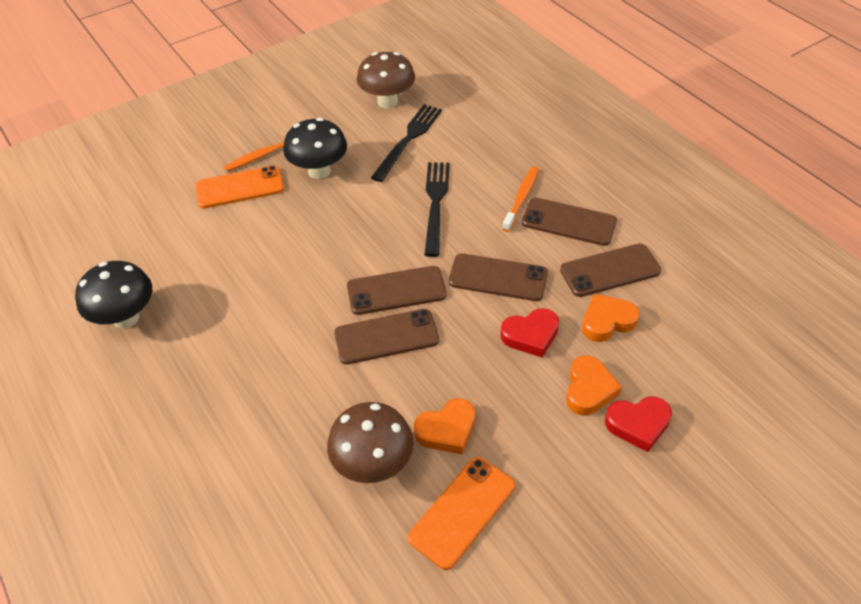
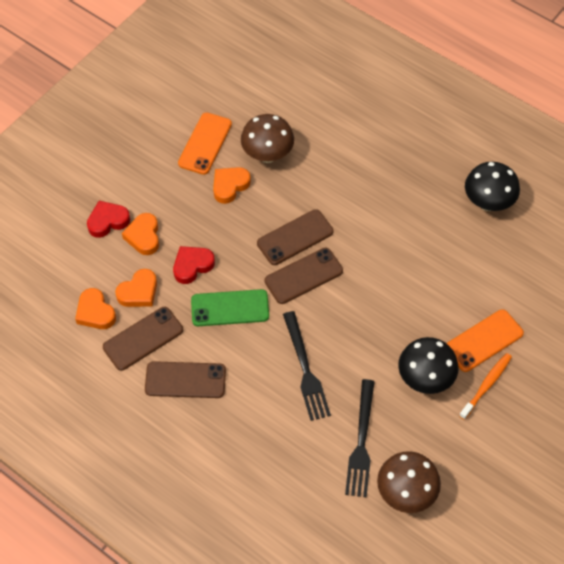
camera: 160 degrees right, 10 degrees up
brown phone [449,253,548,301] -> green phone [191,289,269,326]
orange toothbrush [502,166,539,232] -> none
none -> orange heart [75,288,116,329]

